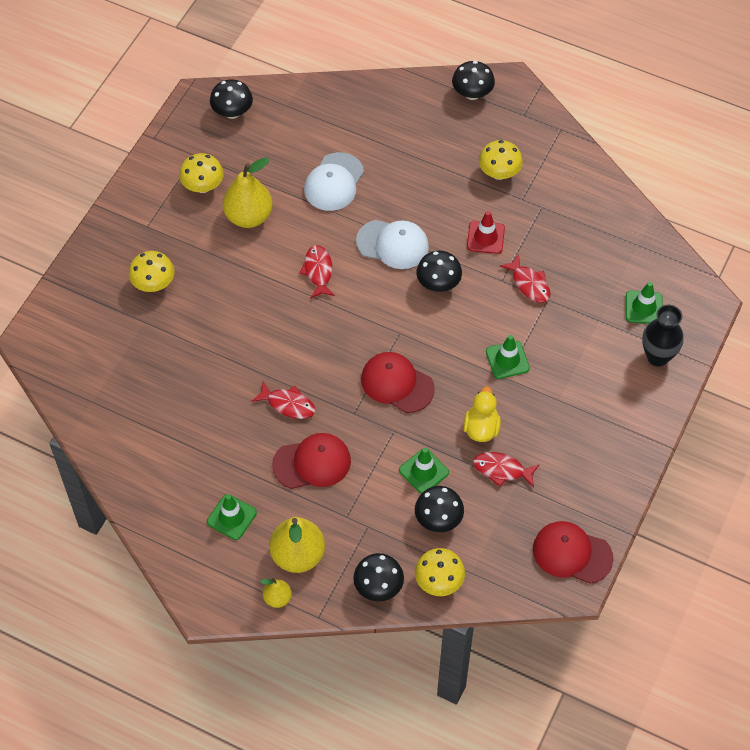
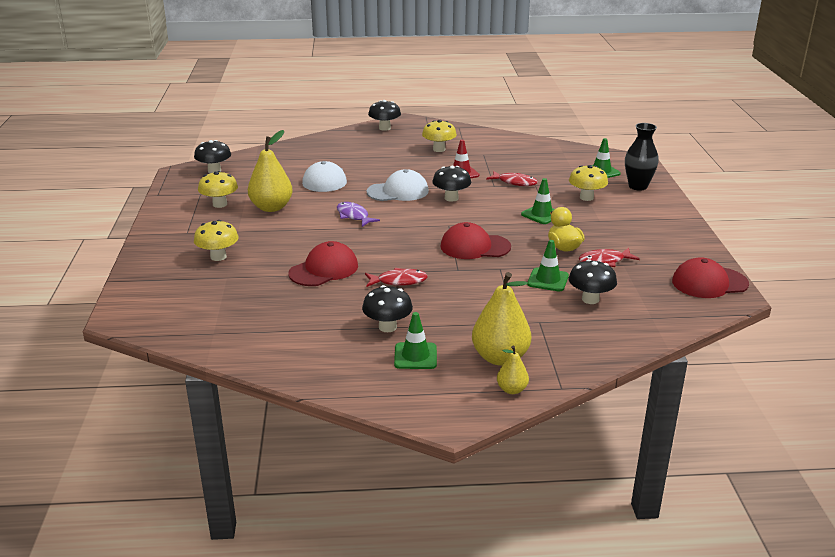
camera: 30 degrees left, 30 degrees down
red cap [272,433,351,489] -> red cap moved to [288,241,358,286]
red fish [299,245,335,299] -> purple fish [337,202,380,227]
black mushroom [353,553,404,602] -> black mushroom moved to [362,285,413,332]
yellow mushroom [415,548,465,596] -> yellow mushroom moved to [569,165,608,201]

